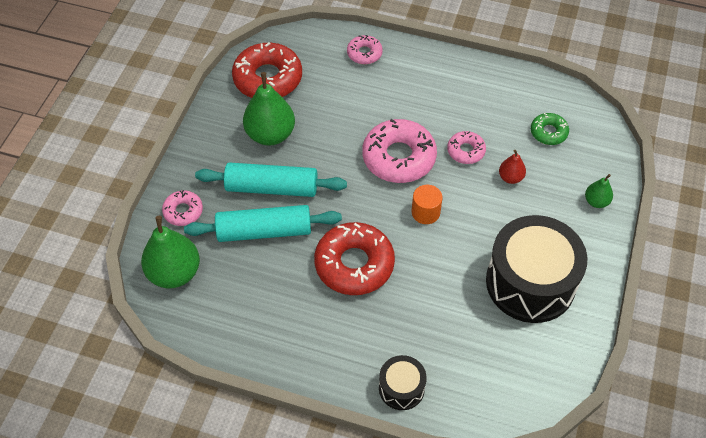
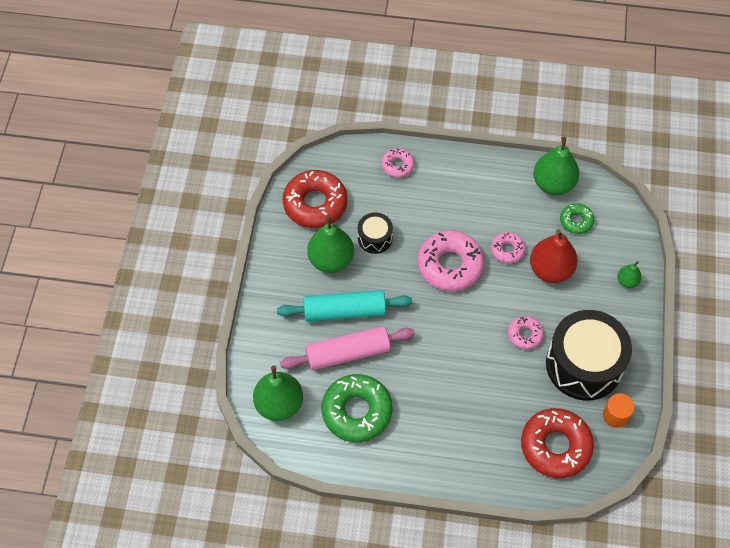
camera: 10 degrees left, 5 degrees up
pink donut [162,190,203,226] -> pink donut moved to [508,316,544,349]
turquoise rolling pin [184,205,342,242] -> pink rolling pin [280,326,415,370]
red donut [314,222,395,295] -> red donut moved to [521,408,594,478]
black drum [379,355,427,410] -> black drum moved to [358,212,393,254]
orange cylinder [412,185,443,224] -> orange cylinder moved to [603,393,635,428]
red pear [499,150,526,184] -> red pear [530,229,578,283], size x1.98
none -> green donut [322,374,392,442]
none -> green pear [533,137,579,195]

